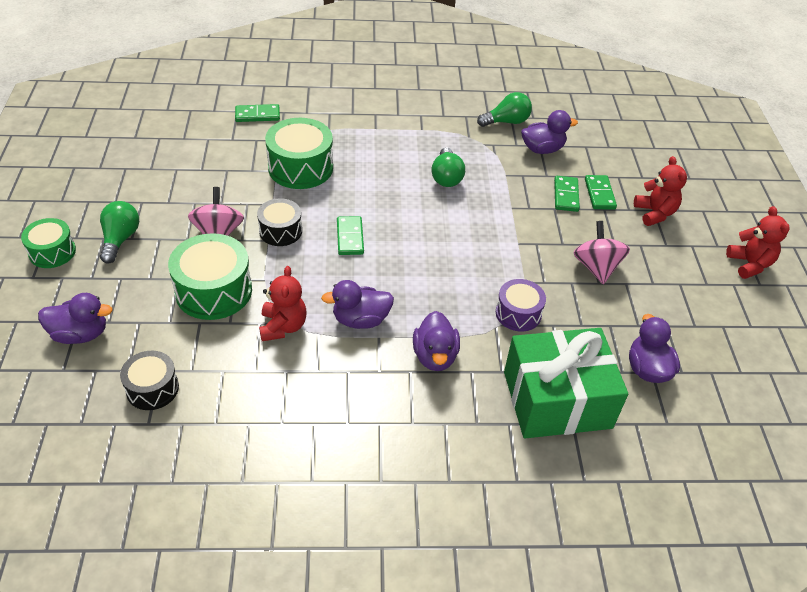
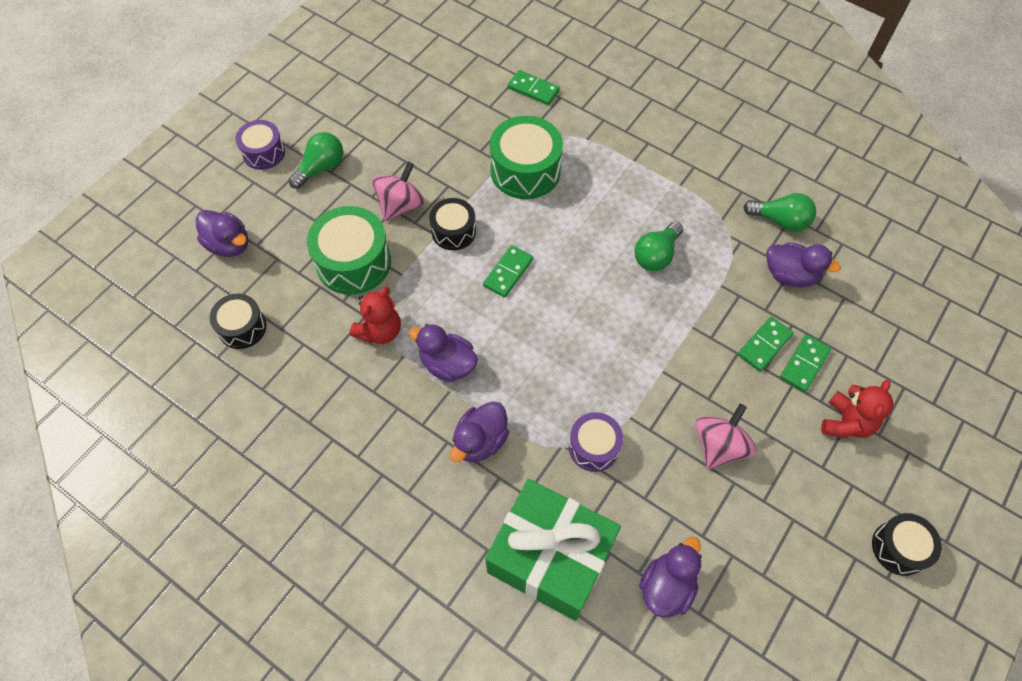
camera: 40 degrees right, 15 degrees up
green drum [21,218,76,268] -> purple drum [235,120,285,170]
red teddy bear [726,206,790,279] -> black drum [872,513,942,576]

